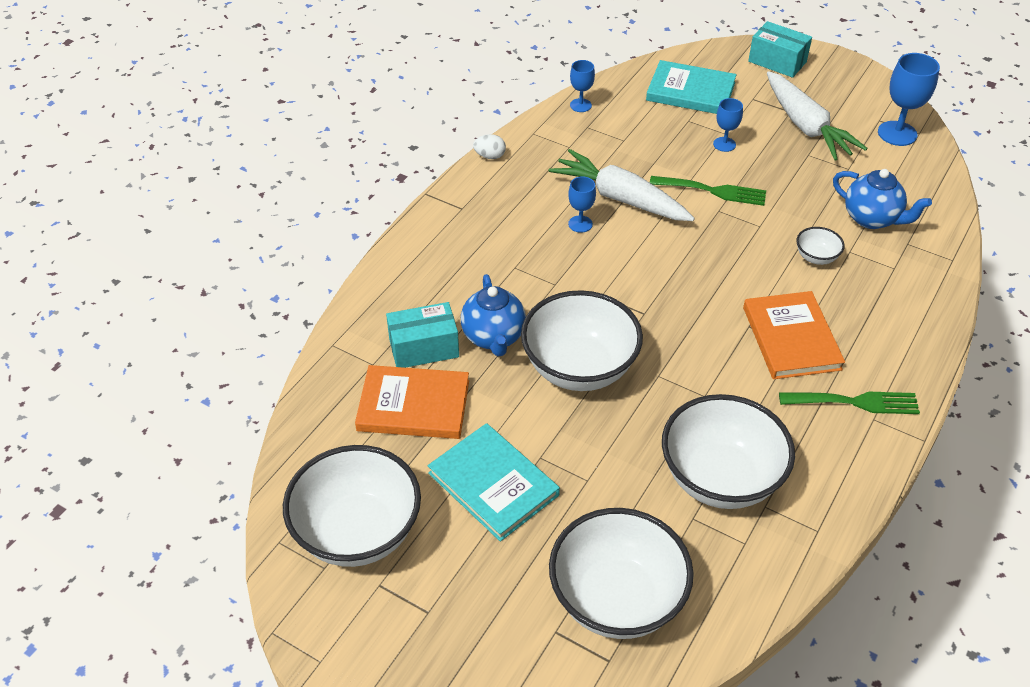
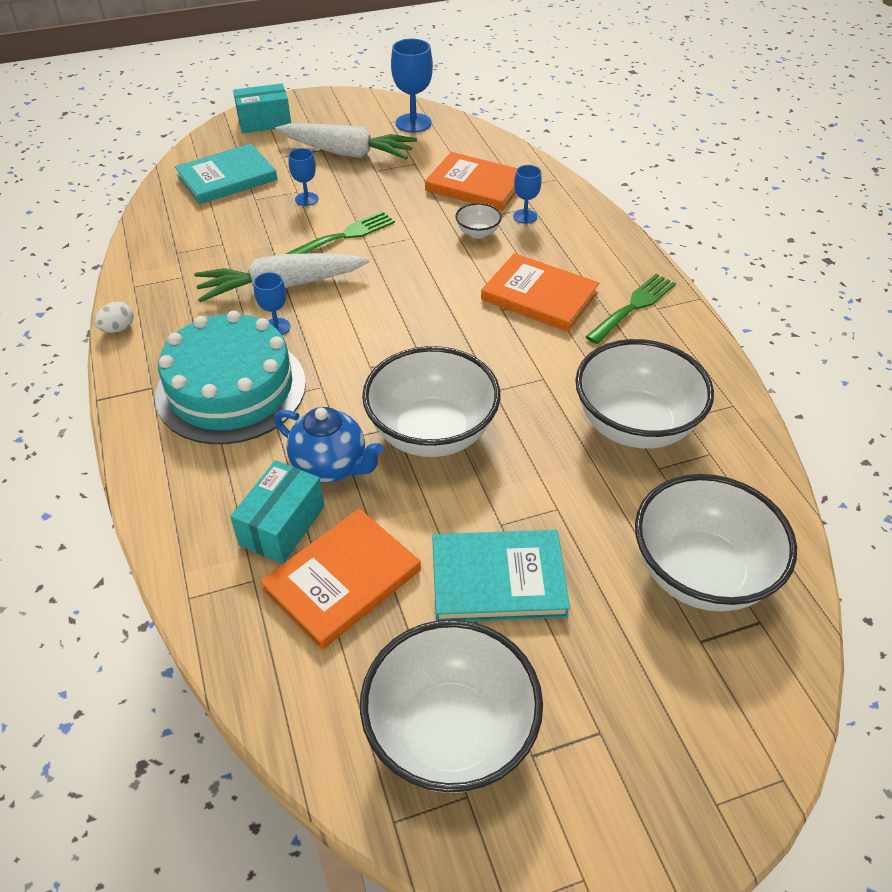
camera: 50 degrees left, 0 degrees up
blue goblet [570,60,595,112] -> blue goblet moved to [513,165,542,224]
blue teapot [833,169,932,229] -> orange book [425,152,517,211]
none -> turquoise cake [155,310,306,444]

